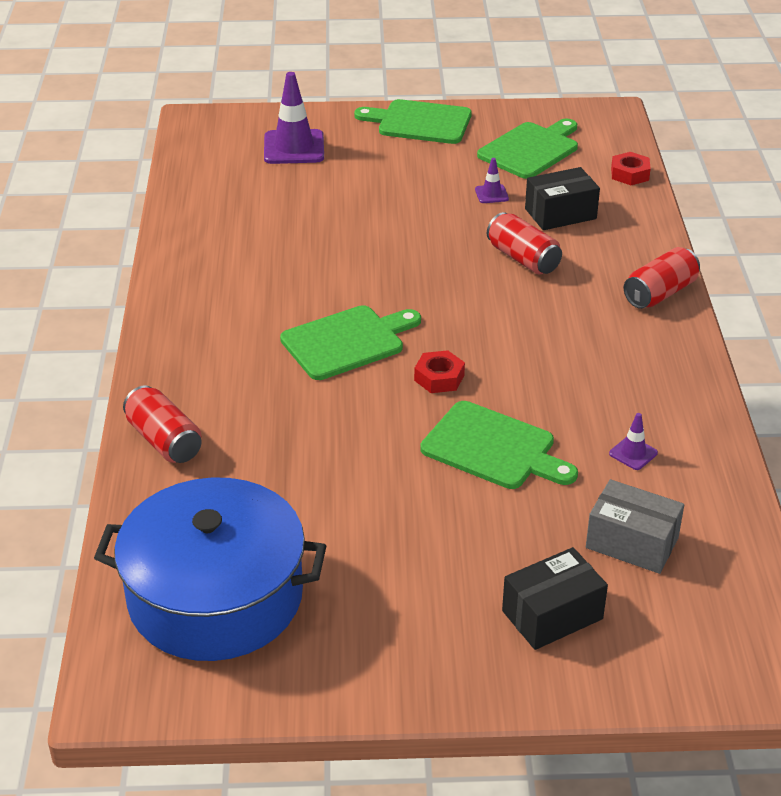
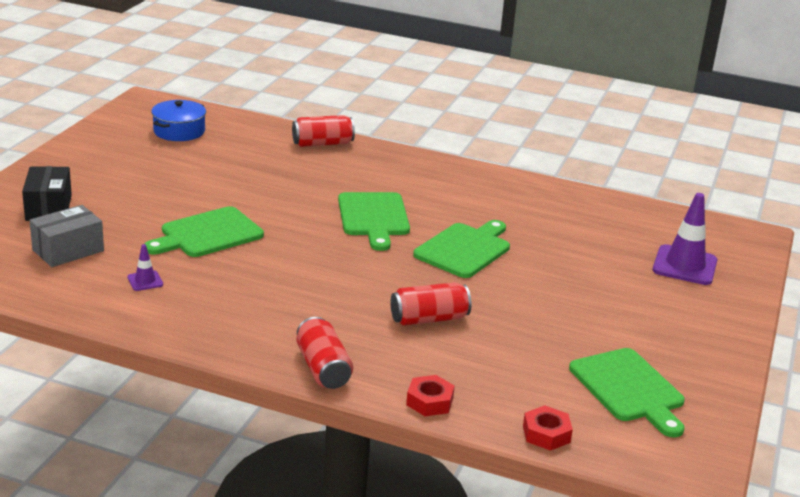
camera: 110 degrees right, 10 degrees down
blue pot [94,477,326,661] -> blue pot [151,100,206,141], size x0.50
green cutting board [354,99,472,144] -> green cutting board moved to [413,220,510,278]
red nut [414,350,465,393] -> red nut moved to [406,375,455,416]
purple traffic cone [475,158,509,203] -> none
black box [525,167,600,230] -> none

